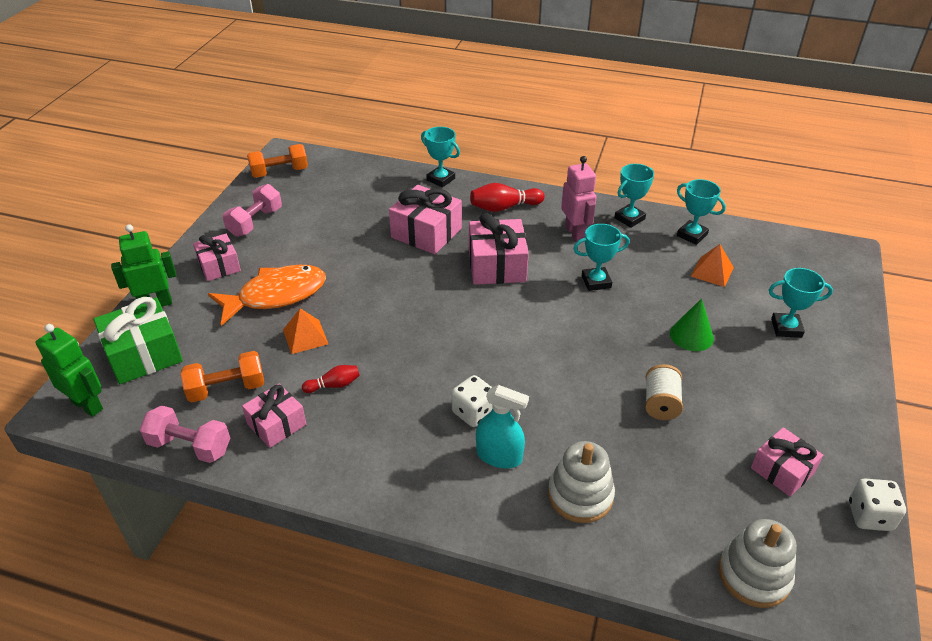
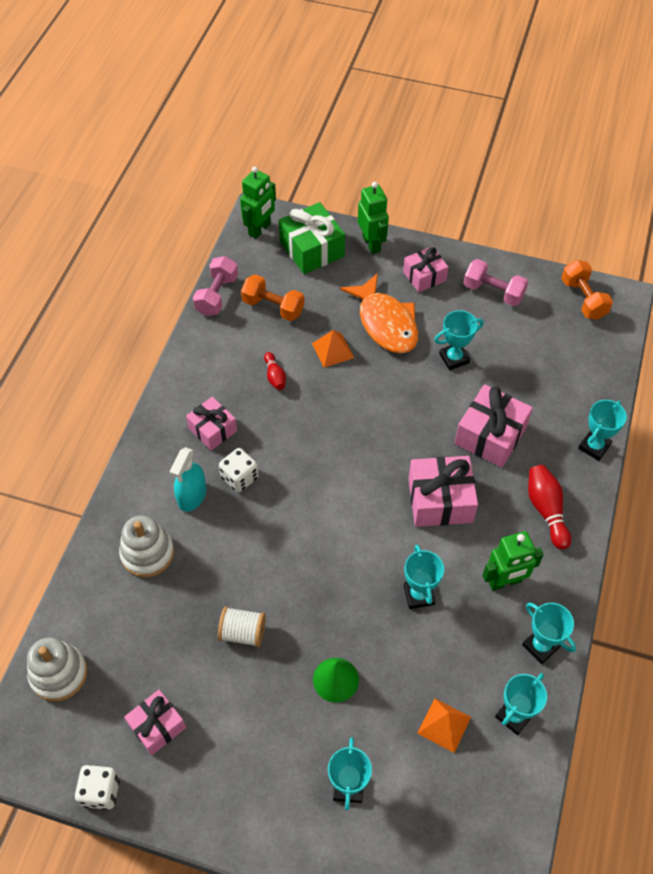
camera: 90 degrees right, 15 degrees up
orange dumbbell [180,351,264,403] -> orange dumbbell turned 45 degrees counterclockwise [241,274,304,321]
pink gift [242,384,306,448] -> pink gift moved to [186,397,237,450]
pink robot [561,156,597,242] -> green robot [483,531,544,591]
none -> turquoise trophy [434,310,484,370]

